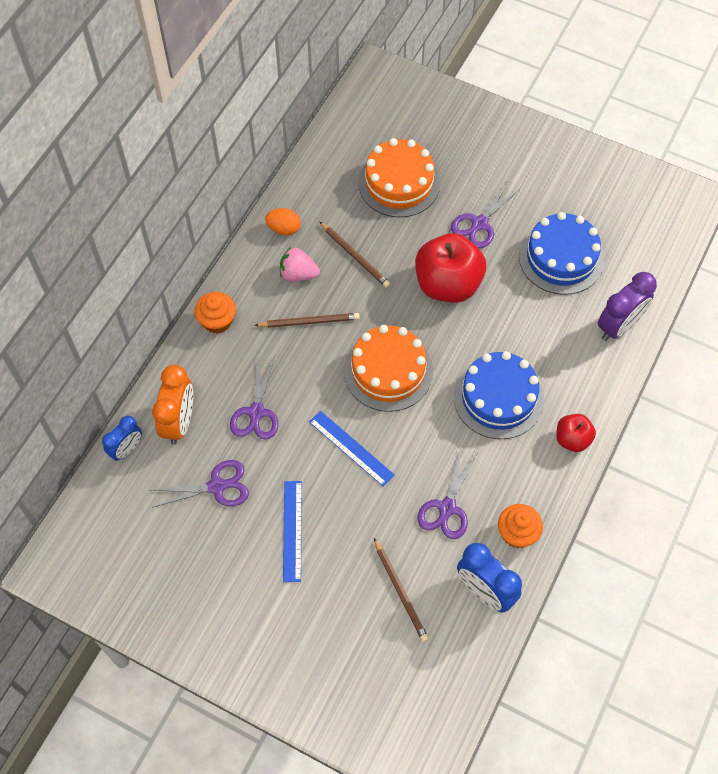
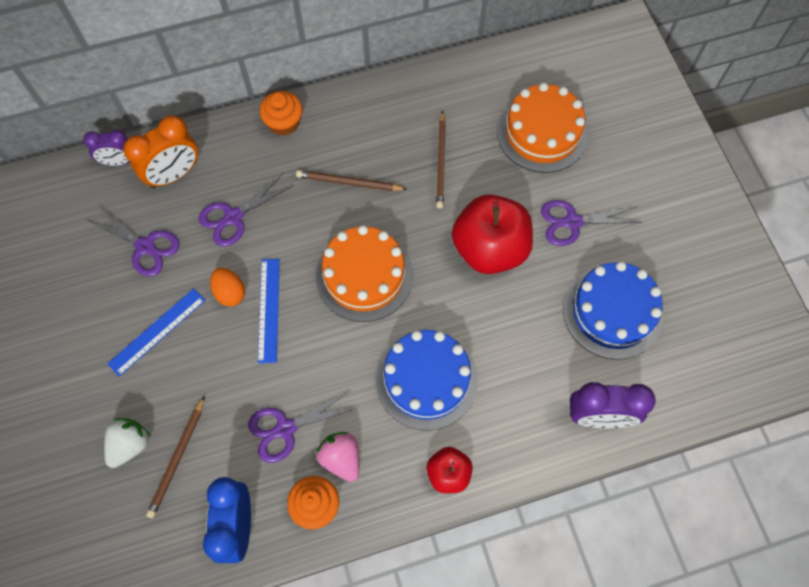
camera: 45 degrees right, 5 degrees up
blue clock [102,416,142,461] -> purple clock [83,130,130,166]
brown pencil [254,313,359,328] -> brown pencil turned 150 degrees clockwise [296,170,407,191]
orange egg [265,208,301,235] -> orange egg moved to [210,268,245,307]
pink strawberry [280,247,320,282] -> pink strawberry moved to [316,432,359,482]
none -> white strawberry [104,418,151,468]

